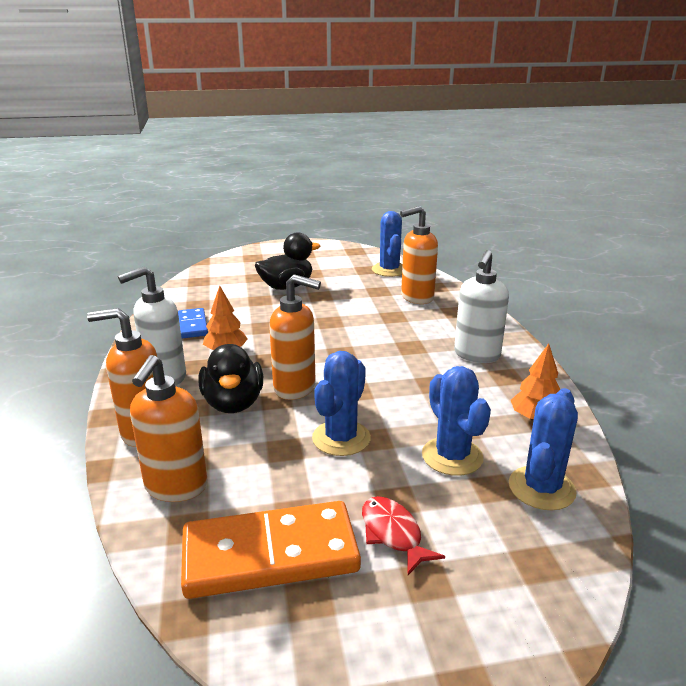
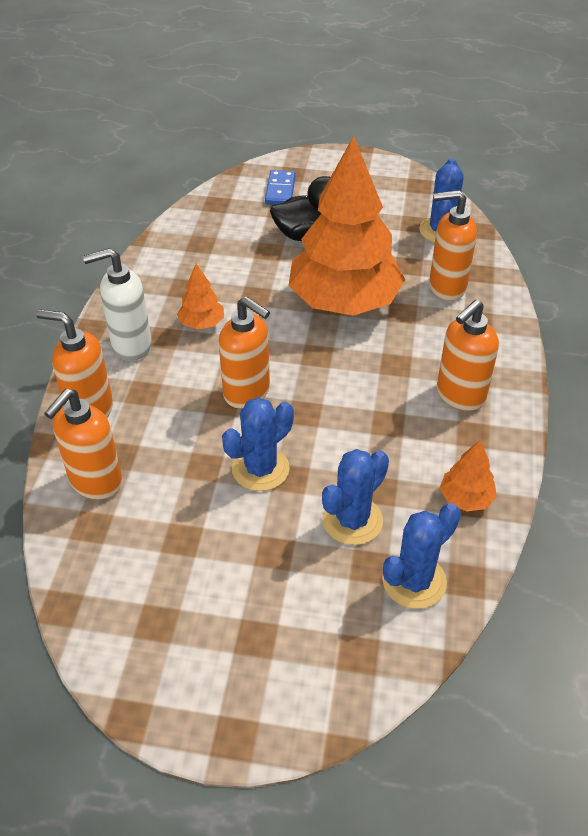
camera: 20 degrees right, 20 degrees up
blue domino [178,308,208,339] -> blue domino moved to [265,170,296,204]
orange domino [181,501,361,599] -> none
black duck [198,344,263,413] -> none
red fish [362,496,445,575] -> none
blue cactus [422,366,491,476] -> blue cactus turned 45 degrees clockwise [322,449,389,545]
white soap dispenser [454,250,509,363] -> orange soap dispenser [437,300,499,411]
none -> orange tree [288,136,405,316]

